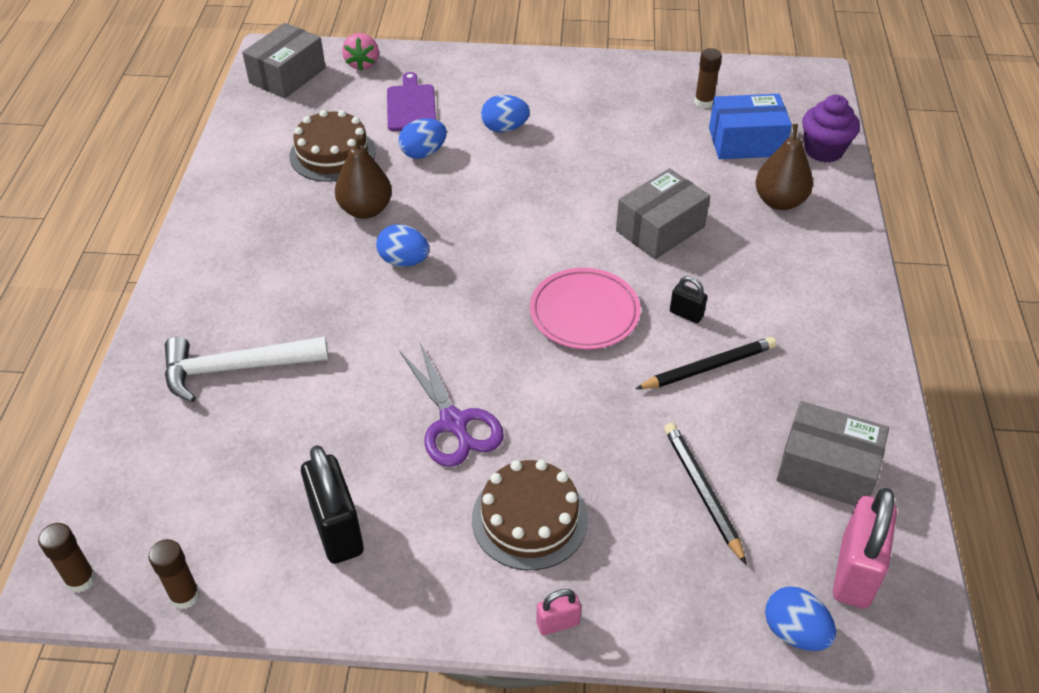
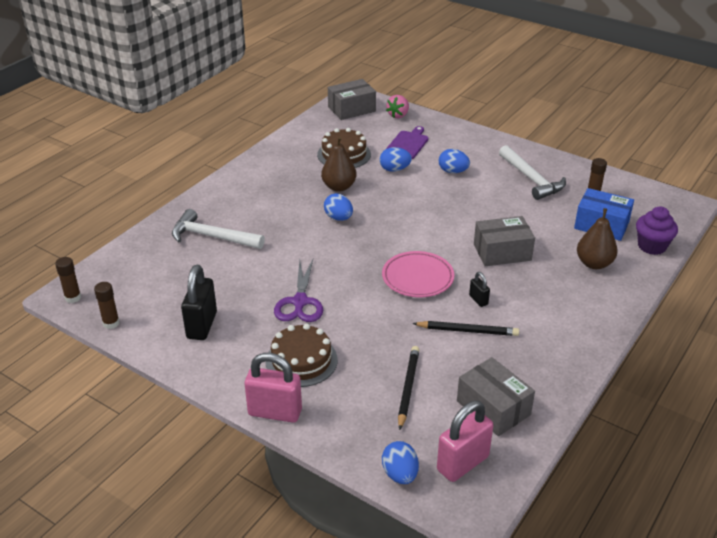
camera: 30 degrees right, 10 degrees down
pink padlock [536,589,581,635] -> pink padlock [244,353,302,423], size x2.03
none -> white hammer [499,145,566,200]

